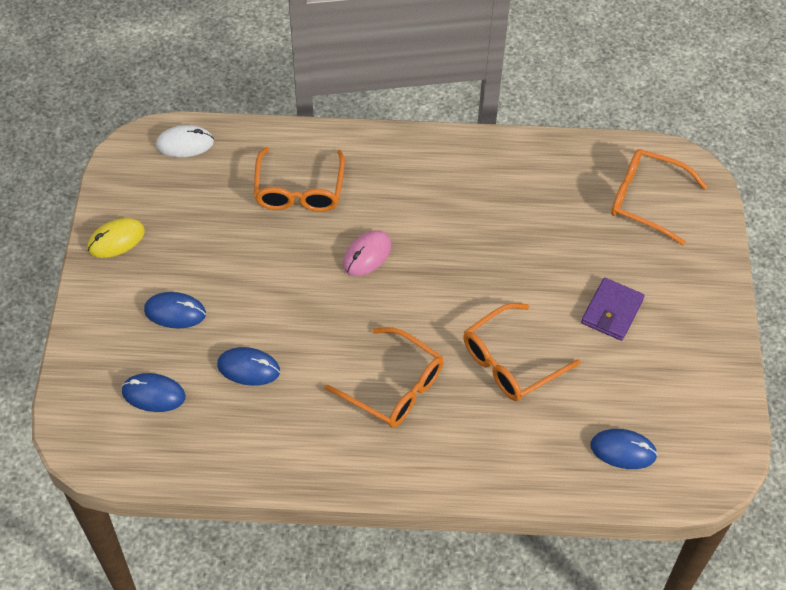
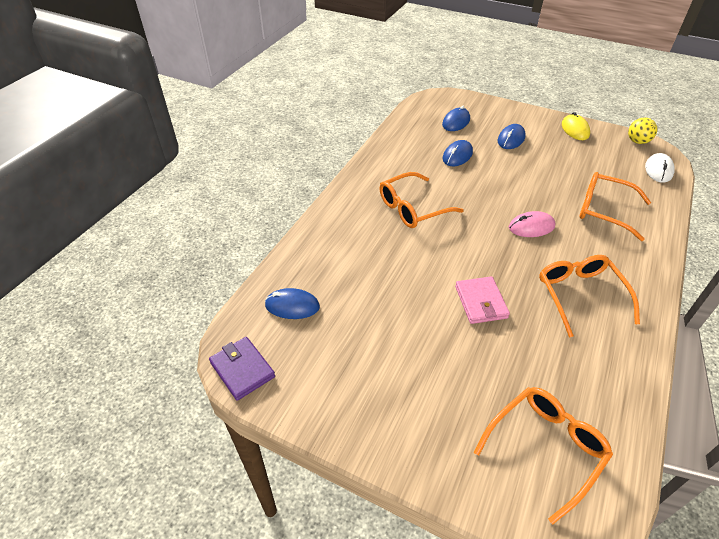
camera: 115 degrees right, 10 degrees down
pink mouse [343,230,391,276] -> pink mouse turned 75 degrees counterclockwise [509,211,556,237]
orange glasses [463,303,581,401] -> orange glasses moved to [539,255,640,337]
purple wallet [581,278,645,341] -> purple wallet moved to [209,337,275,401]
blue mouse [590,429,658,469] -> blue mouse turned 60 degrees clockwise [265,288,320,319]
none -> pink wallet [455,276,510,324]
none -> yellow ball [628,118,657,144]

